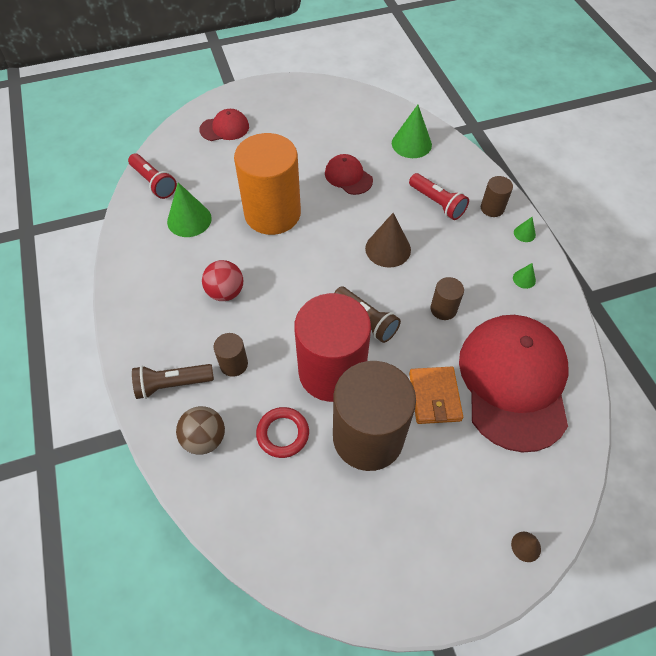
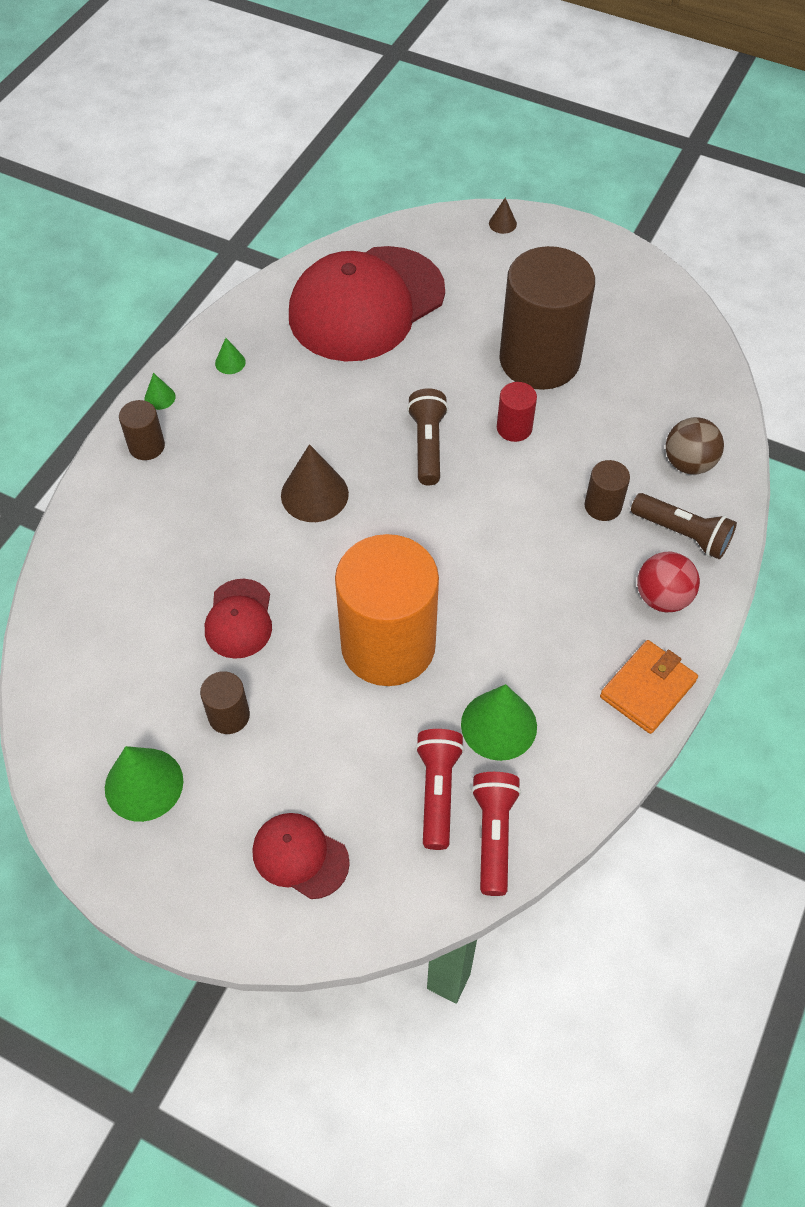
camera: 135 degrees left, 0 degrees up
red ball [202,260,243,301] -> red ball moved to [637,552,700,612]
red ring [256,407,309,458] -> none
red cylinder [294,293,371,402] -> red cylinder [497,382,537,442], size x0.43
green cone [392,105,432,158] -> green cone moved to [105,746,183,822]
red flashlight [409,173,469,220] -> red flashlight moved to [415,729,464,850]
orange wallet [409,367,463,424] -> orange wallet moved to [600,640,698,734]
brown cylinder [430,277,464,320] -> brown cylinder moved to [200,671,250,734]

